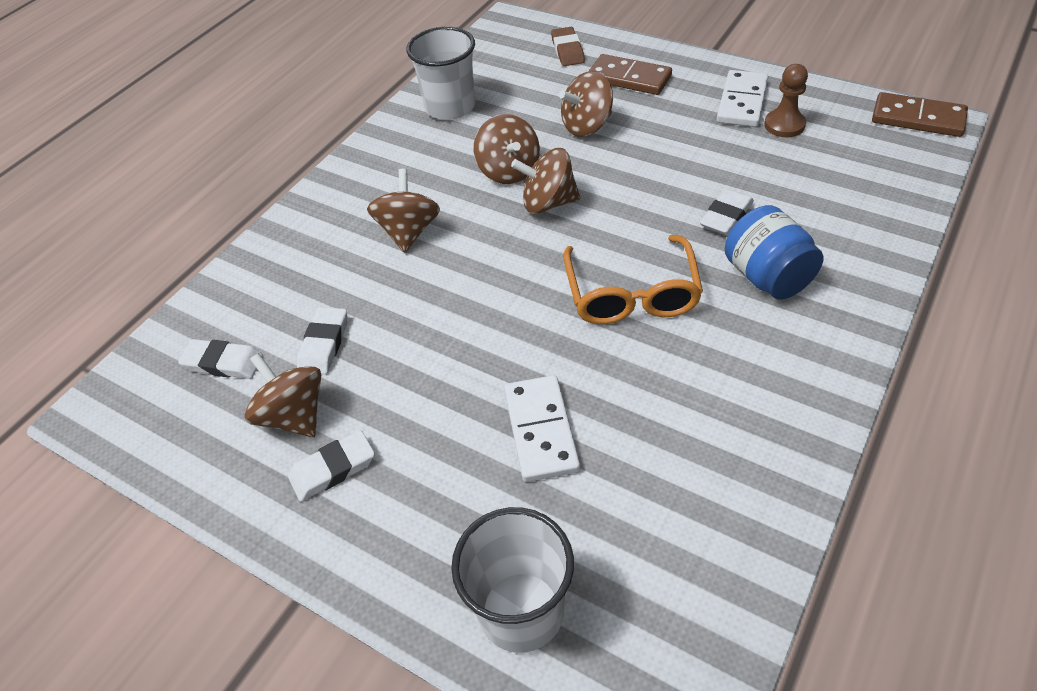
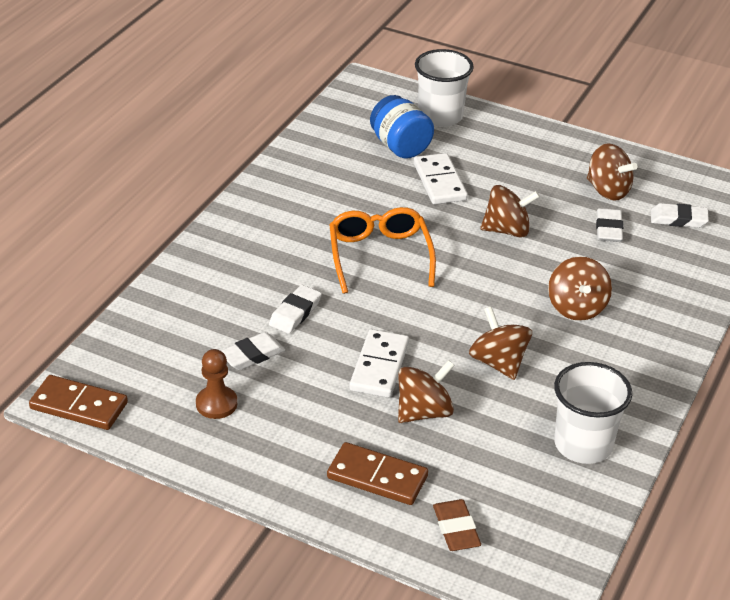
camera: 170 degrees right, 10 degrees down
white eraser [288,430,375,501] -> white eraser moved to [220,332,285,370]
brown spinning top [511,148,580,214] -> brown spinning top moved to [481,185,540,238]
white domino [717,70,768,127] -> white domino moved to [349,329,409,398]
blue jar [725,205,824,300] -> blue jar moved to [370,95,434,159]

